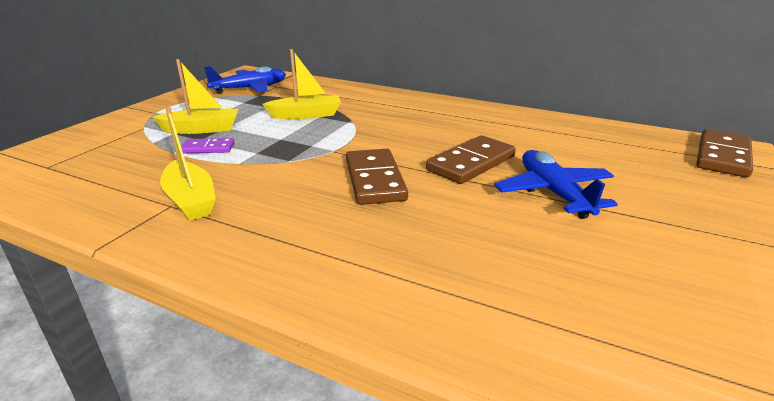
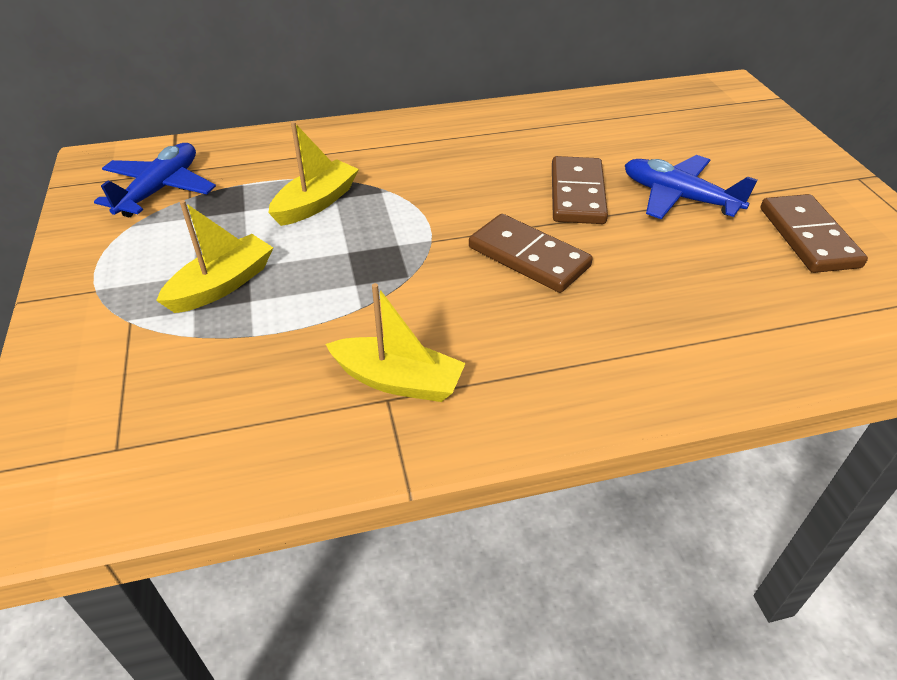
camera: 40 degrees left, 15 degrees up
purple domino [181,138,235,153] -> none
brown domino [696,129,753,177] -> brown domino moved to [761,194,868,273]

